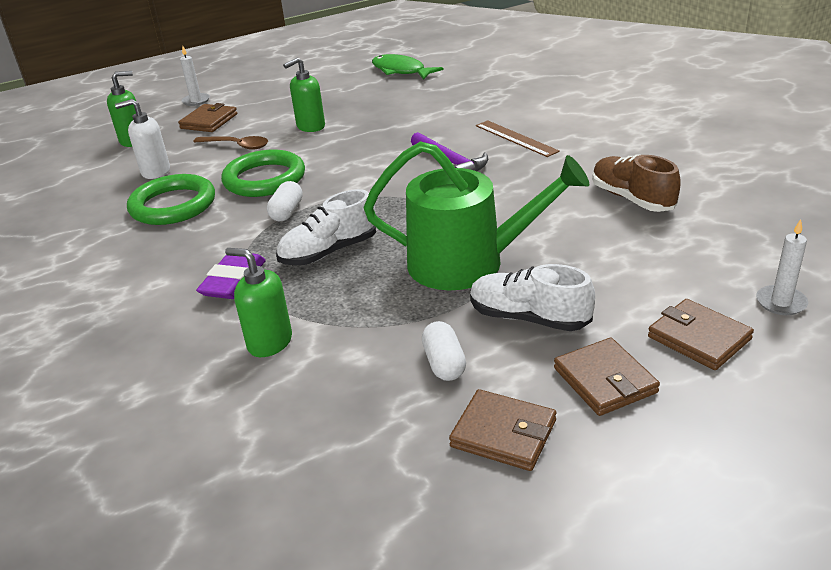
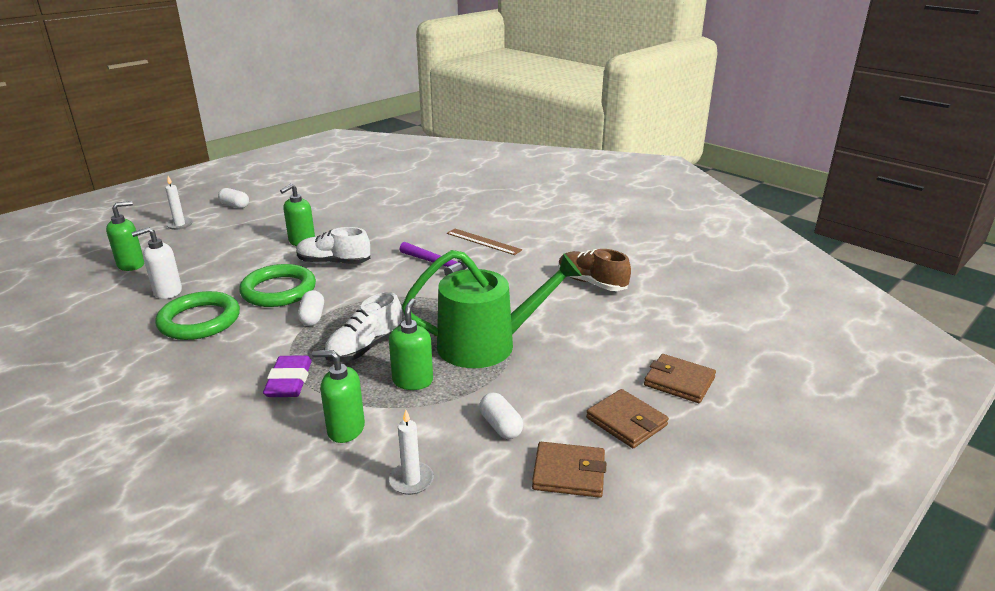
camera: 20 degrees left, 5 degrees down
brown wallet [178,103,237,132] -> none
brown spoon [193,136,268,150] -> none
green fish [372,54,443,80] -> none
white shoe [470,264,595,331] -> white shoe moved to [296,227,370,264]
white candle [756,219,808,315] -> white candle moved to [389,410,434,495]
none -> white capsule [218,188,249,208]
none -> green soap dispenser [389,298,433,390]

